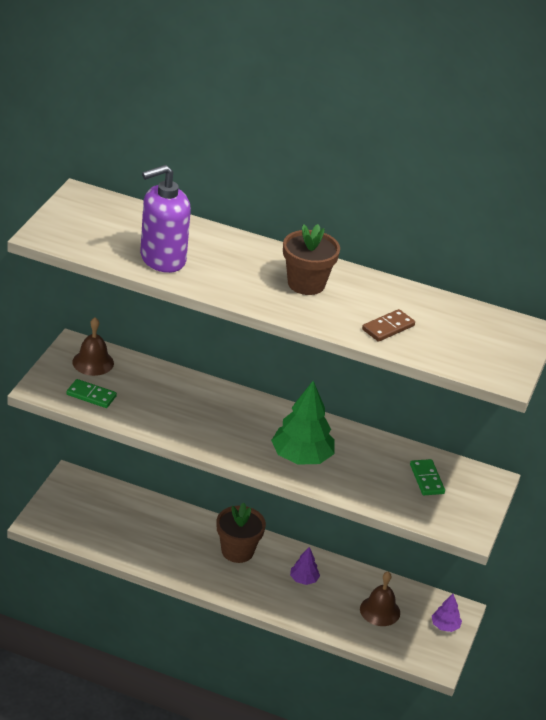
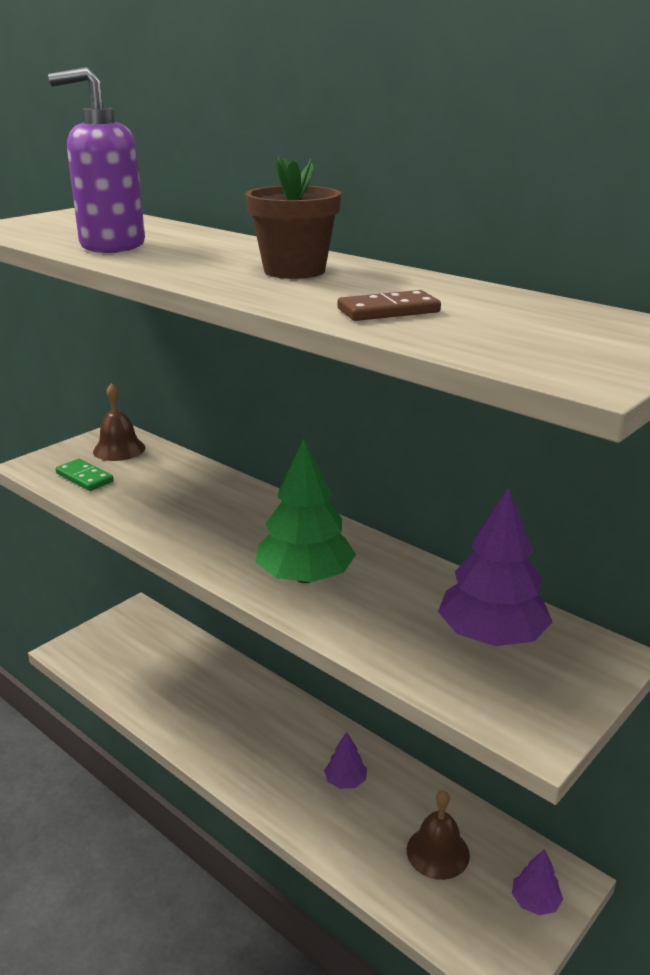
camera: 25 degrees right, 10 degrees down
brown flower pot [217,502,266,563] -> none
green domino [410,459,445,495] -> purple tree [438,487,552,646]

